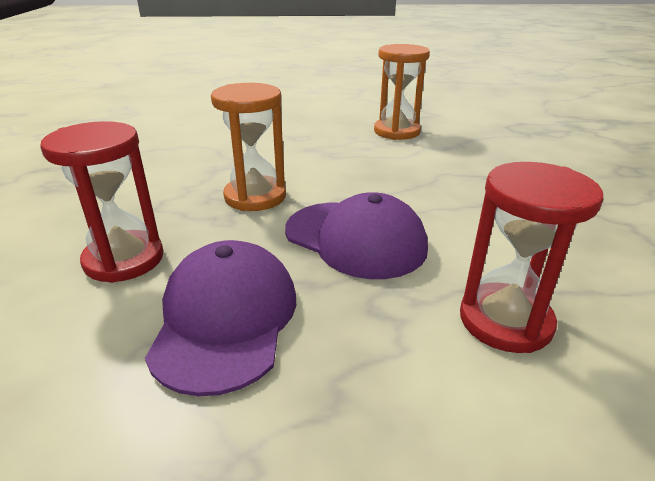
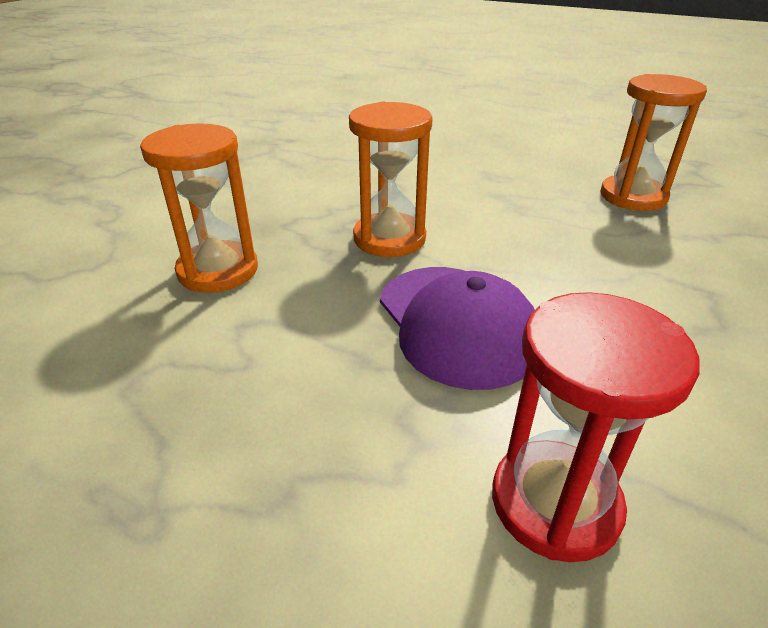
camera: 30 degrees right, 5 degrees up
red hourglass [40,121,163,283] -> orange hourglass [140,123,258,293]
purple cap [145,240,296,396] -> none

